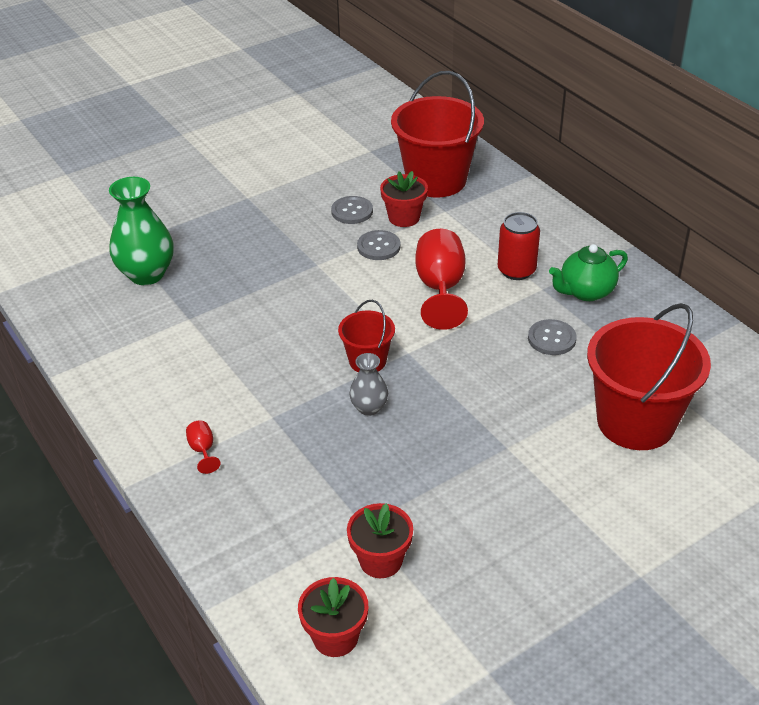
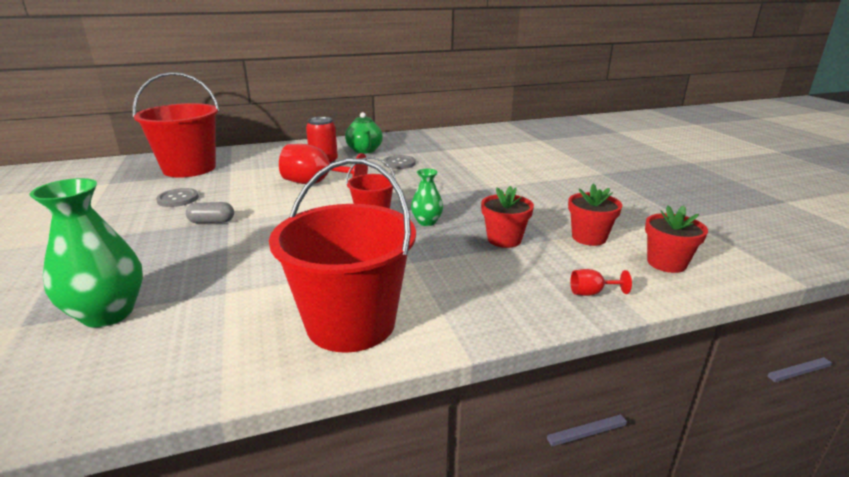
camera: 75 degrees left, 15 degrees down
red goblet [186,420,221,474] -> red goblet moved to [570,269,632,296]
grey vase [349,353,388,416] -> green vase [411,169,443,226]
grey button [357,230,401,260] -> none
red flower pot [380,171,428,227] -> red flower pot moved to [481,186,534,248]
red bucket [587,303,711,450] -> red bucket moved to [269,158,416,353]
none -> grey capsule [186,202,234,223]

